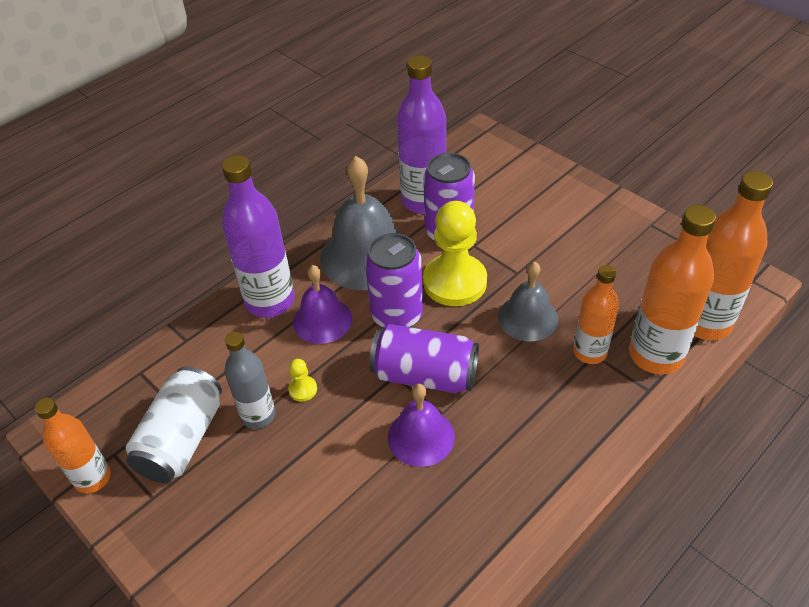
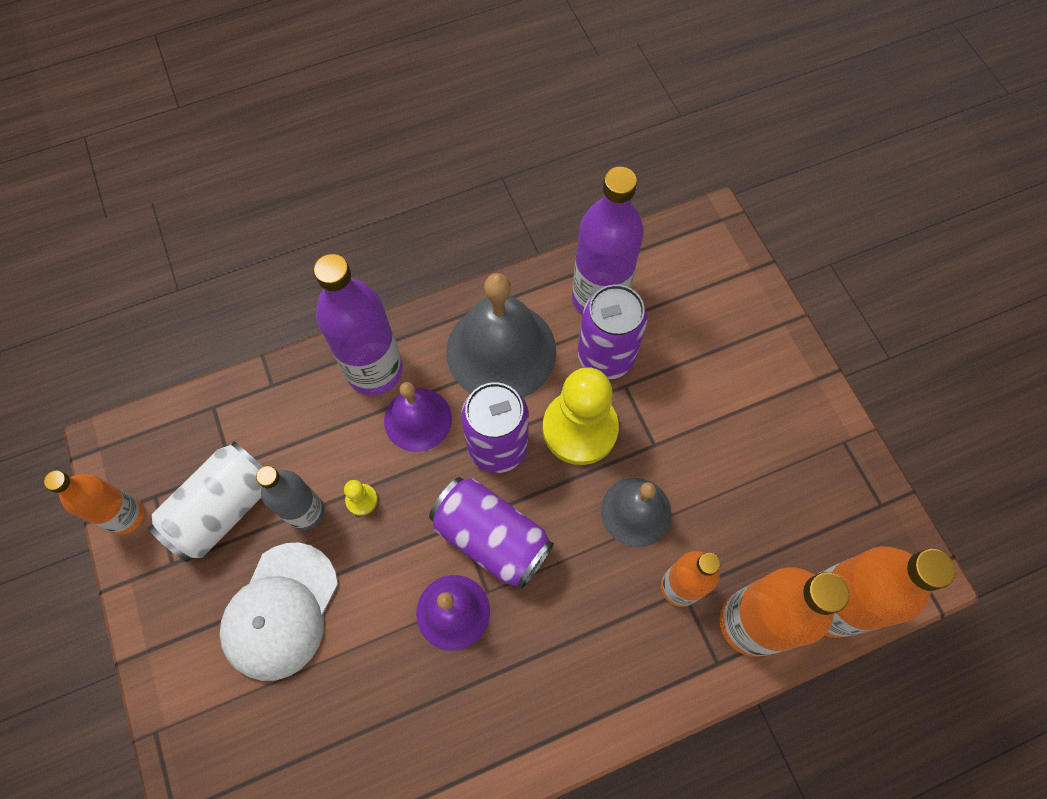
camera: 20 degrees right, 20 degrees up
none -> white cap [220,543,338,681]

